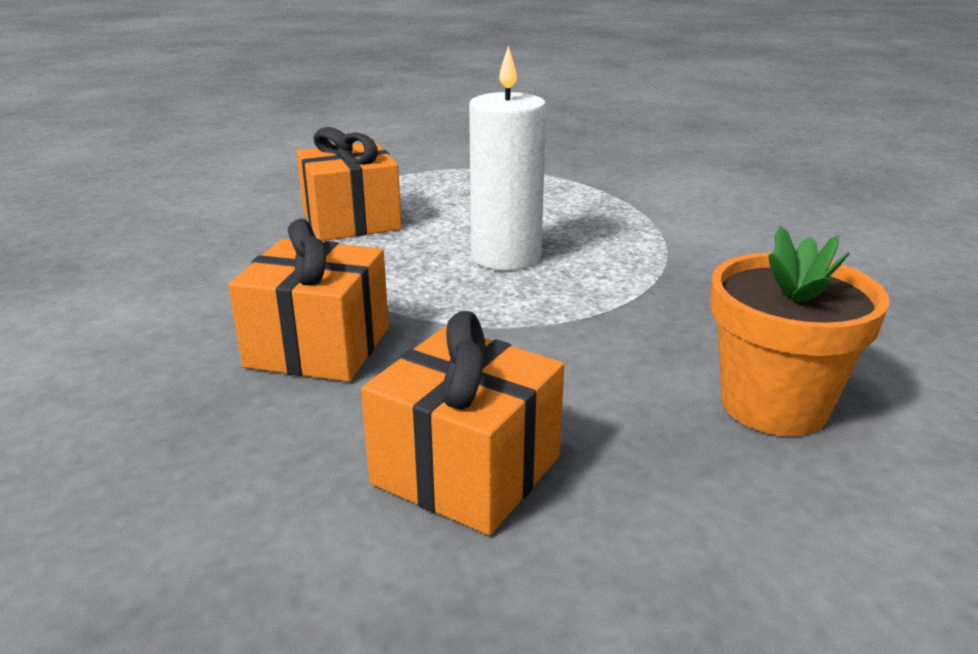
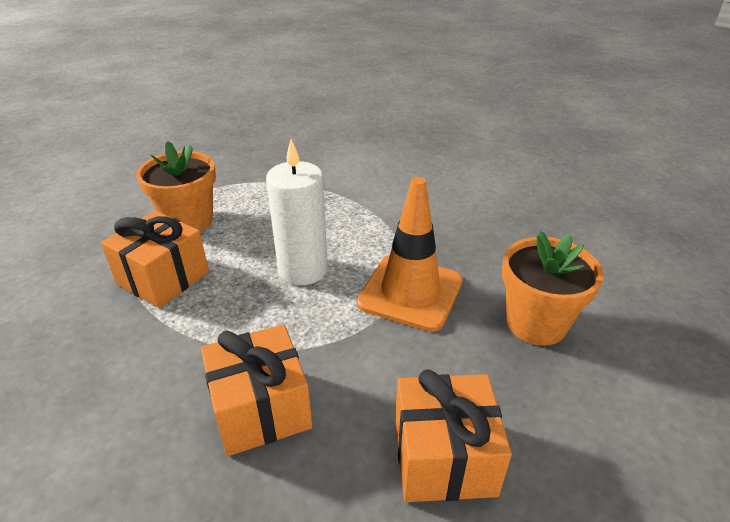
camera: 35 degrees left, 10 degrees up
none -> orange flower pot [136,141,216,232]
none -> orange traffic cone [357,177,463,332]

